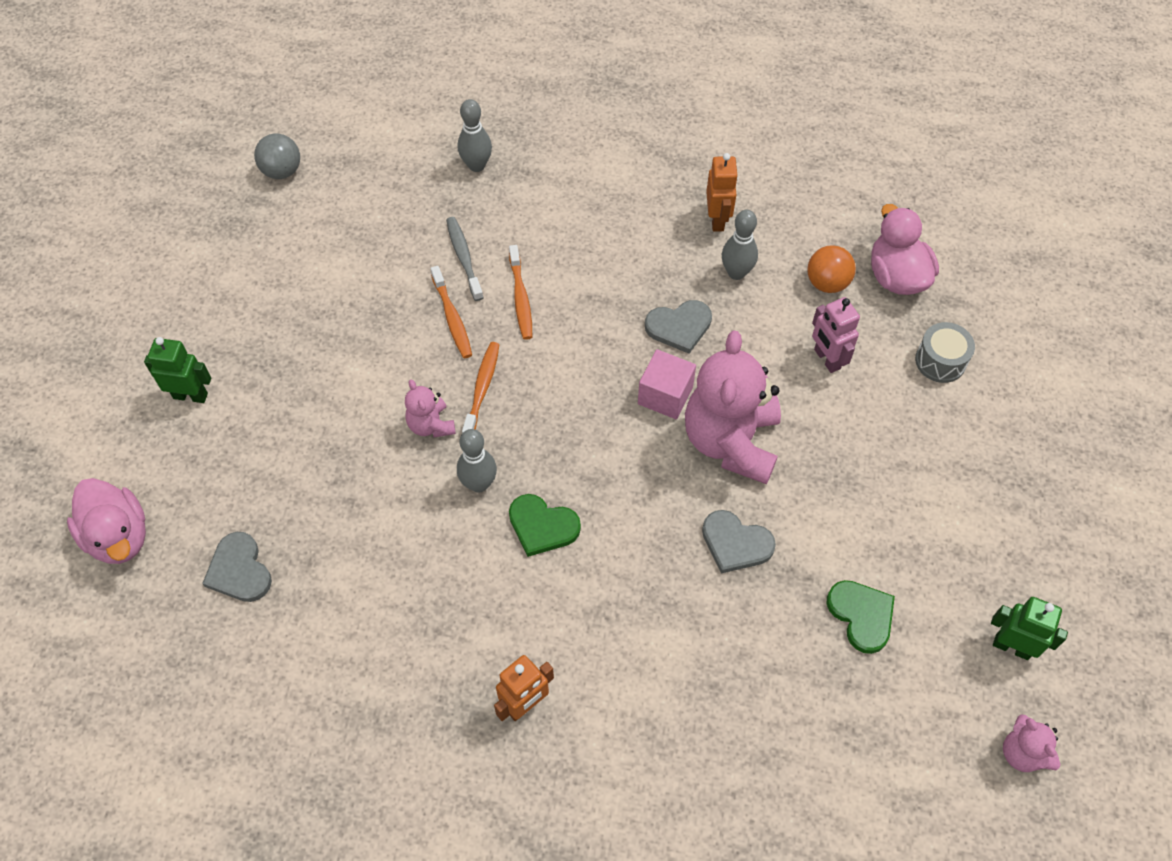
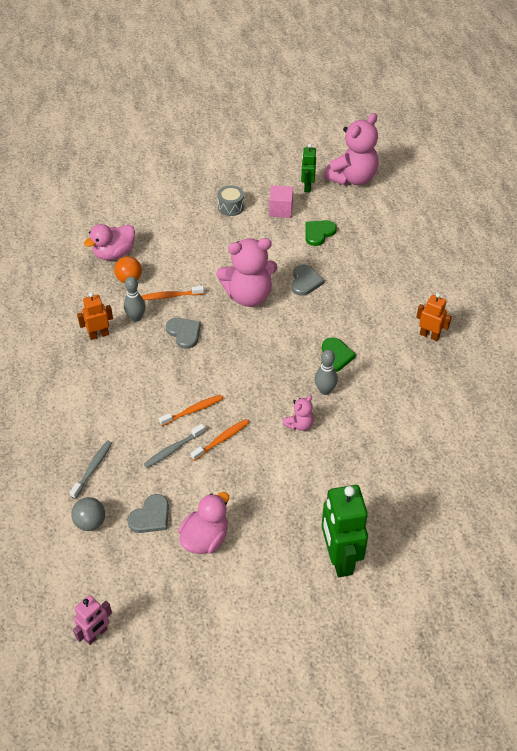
camera: 110 degrees left, 10 degrees down
pink duck [67,478,146,564] -> pink duck moved to [178,492,229,554]
green robot [144,337,211,403] -> green robot [322,485,368,577], size x1.81
grey heart [202,532,272,602] -> grey heart moved to [127,494,169,533]
grey ball [254,133,300,179] -> grey ball moved to [71,497,105,531]
grey bowling pin [458,99,492,172] -> grey toothbrush [69,440,112,499]
orange toothbrush [462,342,500,433] -> orange toothbrush moved to [142,286,204,300]
pink cube [638,349,696,419] -> pink cube moved to [269,185,293,218]
pink robot [812,297,860,373] -> pink robot moved to [73,595,112,645]
grey drum [915,322,975,383] -> grey drum moved to [217,185,244,216]
pink teddy bear [1003,715,1061,772] -> pink teddy bear [324,113,379,186], size x2.12

